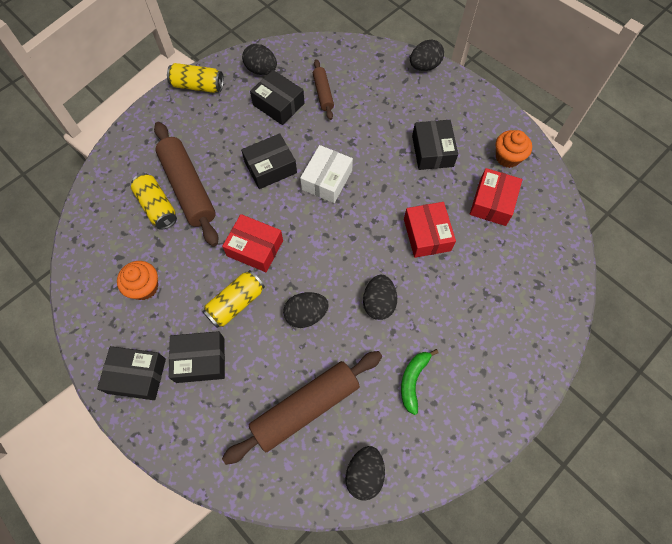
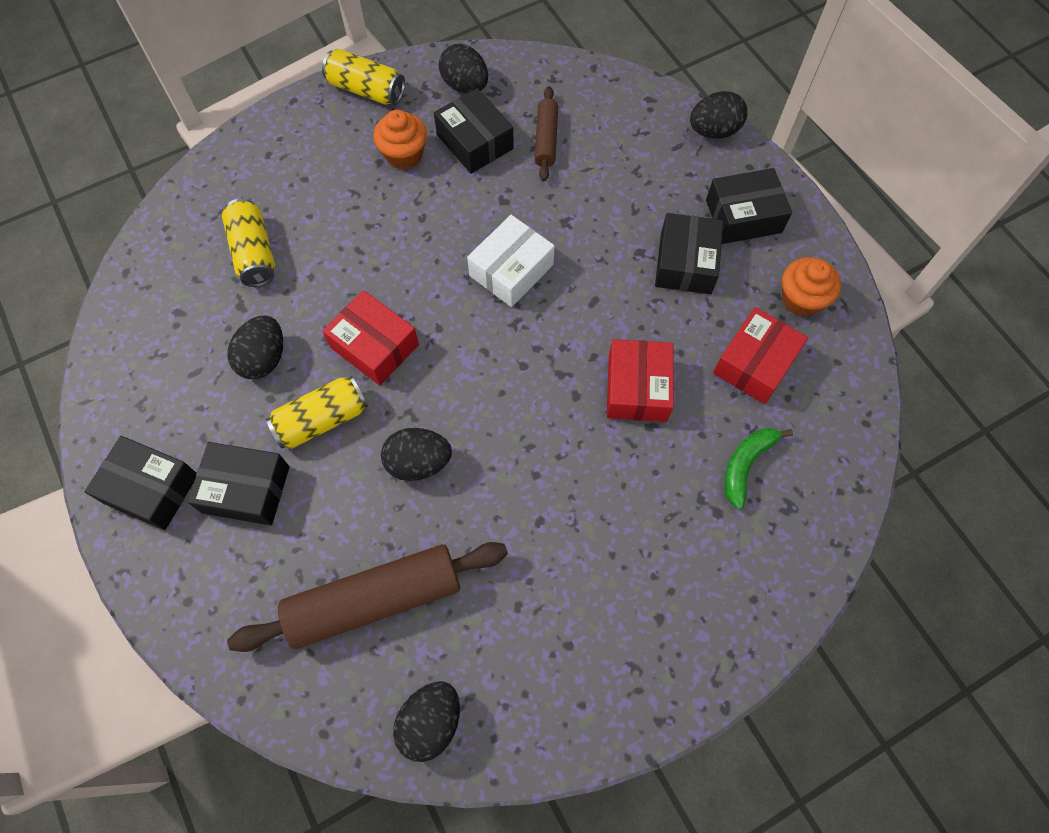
camera: 15 degrees right, 0 degrees up
orange cupcake [117,261,158,300] -> orange cupcake moved to [373,110,427,169]
brown rolling pin [154,122,219,246] -> none
black box [241,133,297,189] -> black box moved to [706,168,792,244]
black egg [363,275,397,320] -> black egg moved to [227,316,283,379]
green banana [401,349,438,415] -> green banana moved to [724,428,793,509]

